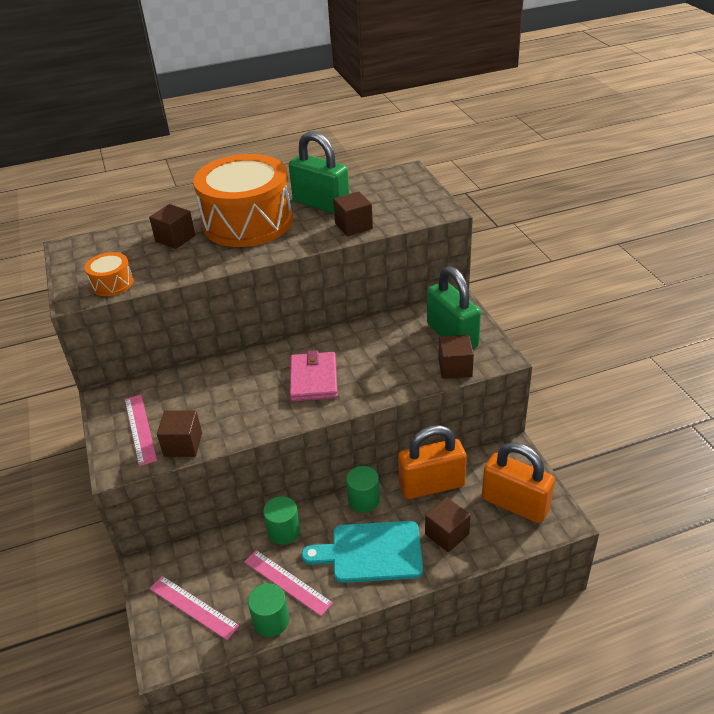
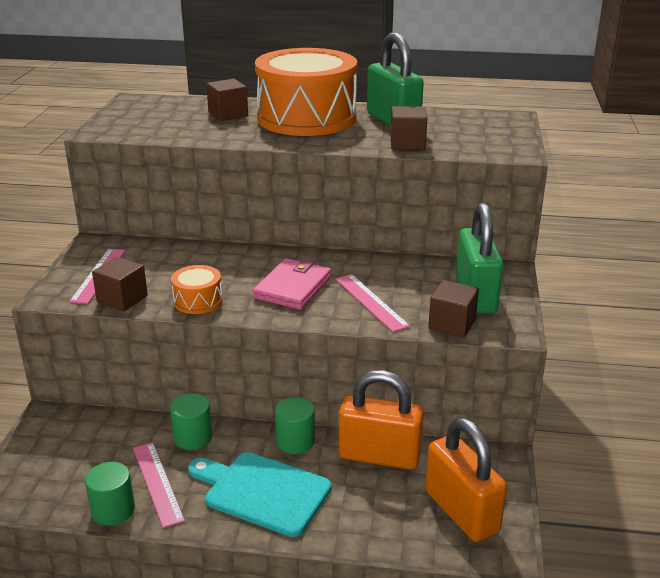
camera: 25 degrees right, 10 degrees down
orange drum [85,252,133,296] -> orange drum moved to [171,265,223,314]
pink ruler [149,576,239,640] -> pink ruler moved to [336,274,410,332]
brown cube [425,497,471,552] -> none

